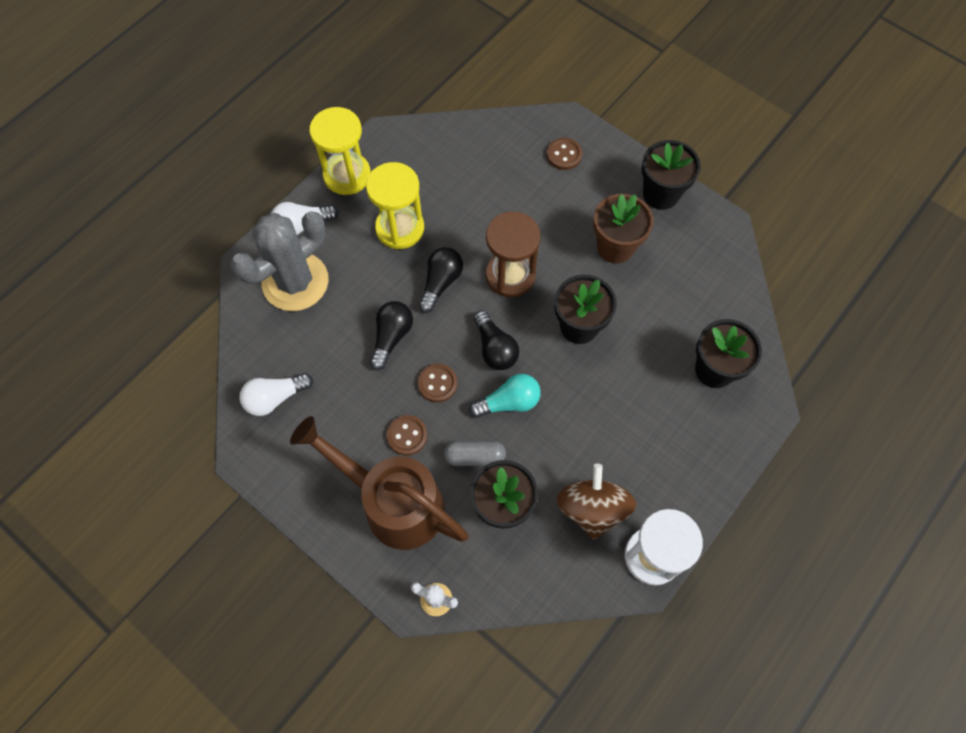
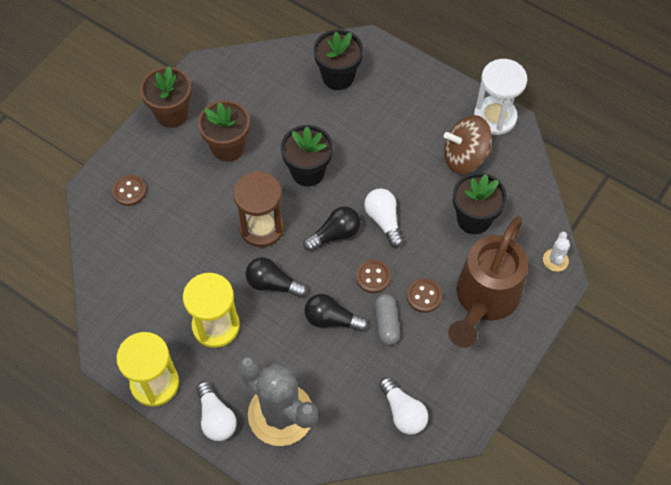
camera: 95 degrees left, 5 degrees down
grey capsule [444,441,506,466] -> grey capsule moved to [375,294,400,345]
turquoise light bulb [469,374,541,418] -> white light bulb [364,188,403,248]
black flower pot [642,140,701,210] -> brown flower pot [140,66,191,128]

